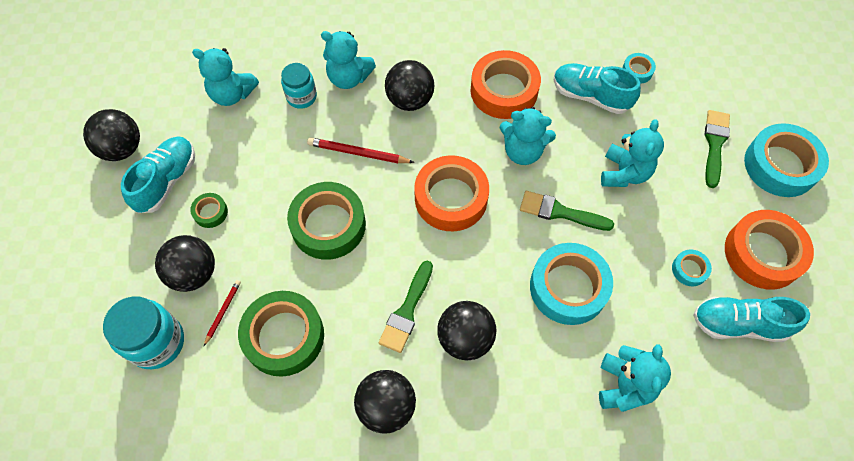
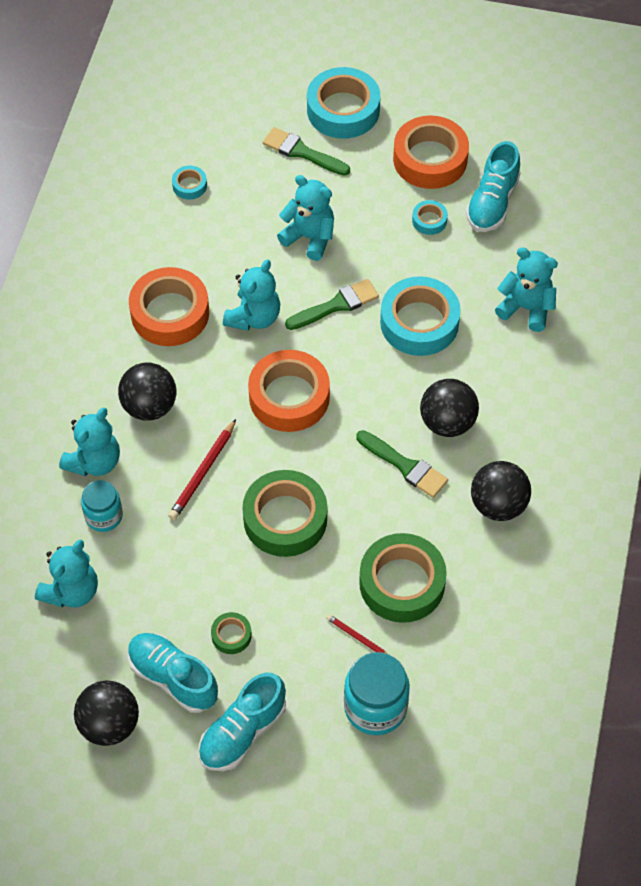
camera: 75 degrees left, 5 degrees down
black ball [155,235,215,292] -> none
green brush [520,191,614,231] -> green brush turned 150 degrees counterclockwise [285,279,379,330]
turquoise shoe [554,63,641,114] -> turquoise shoe moved to [199,673,286,771]

